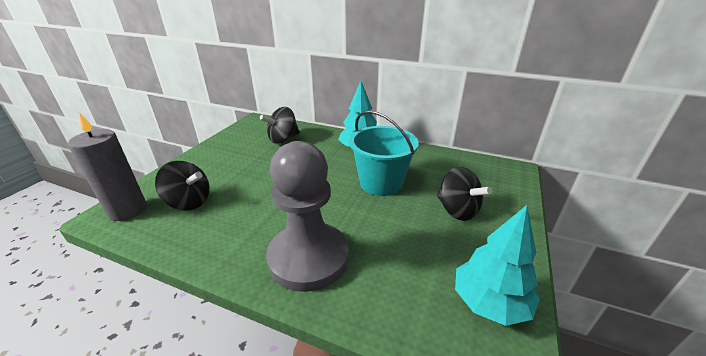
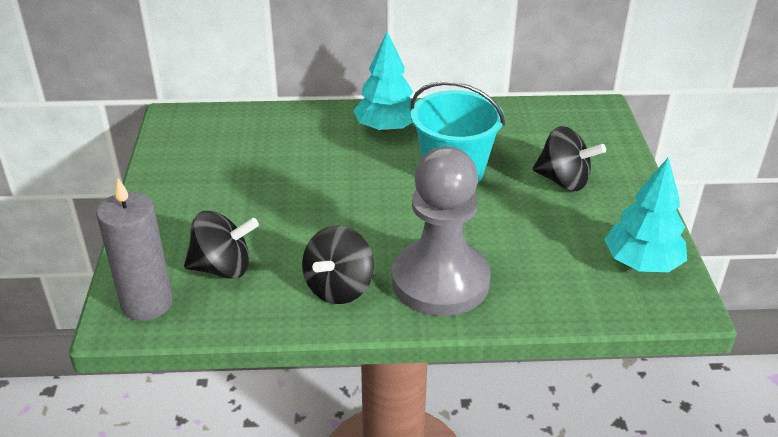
camera: 25 degrees left, 5 degrees up
black spinning top [260,107,300,144] -> black spinning top moved to [302,226,374,304]

